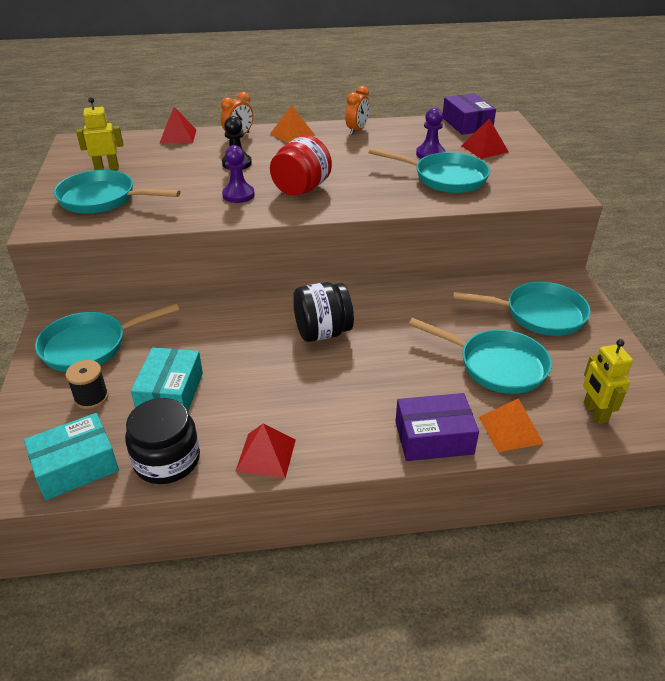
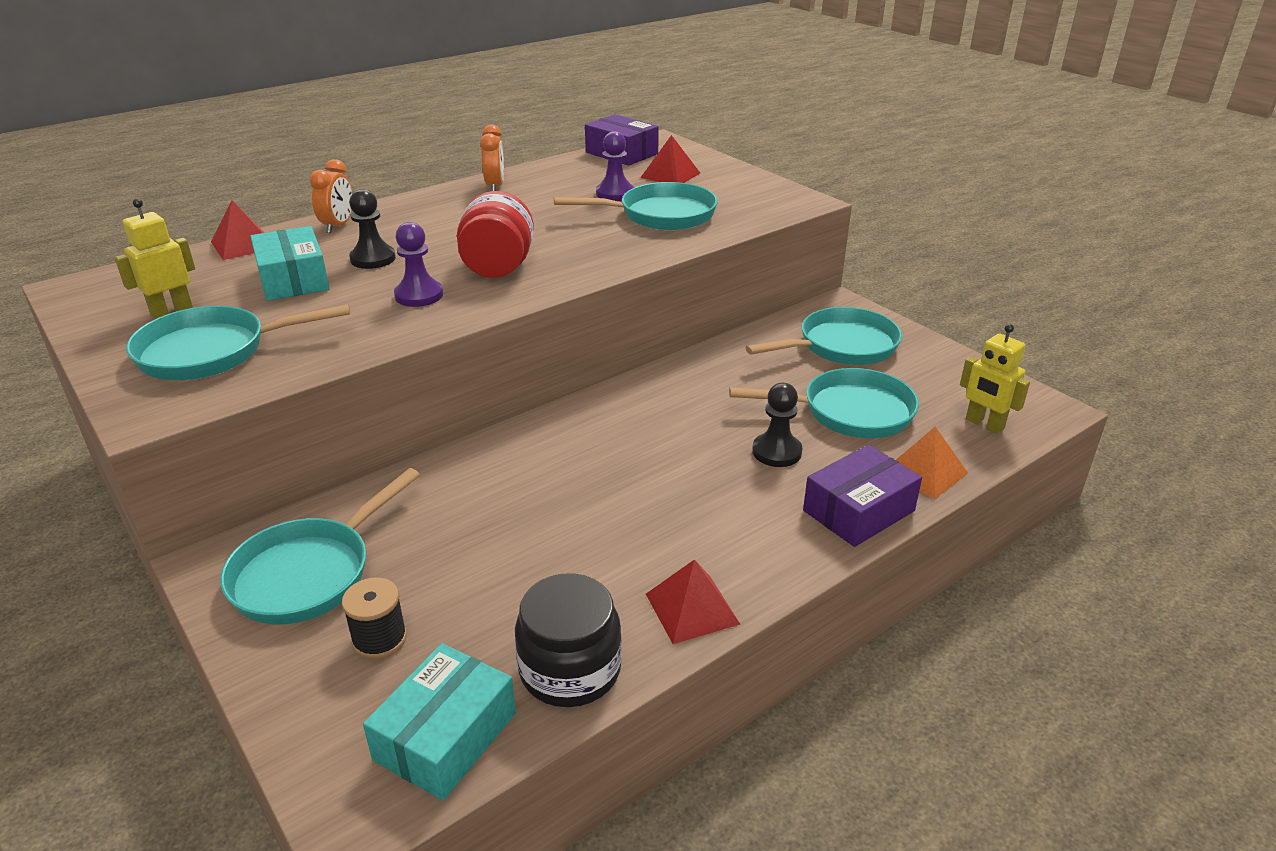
camera: 30 degrees left, 5 degrees down
turquoise box [131,347,203,411] -> turquoise box moved to [250,226,330,301]
orange pyramid [270,105,316,143] -> none
black jar [293,282,354,342] -> none
none -> black pawn [752,383,802,467]

